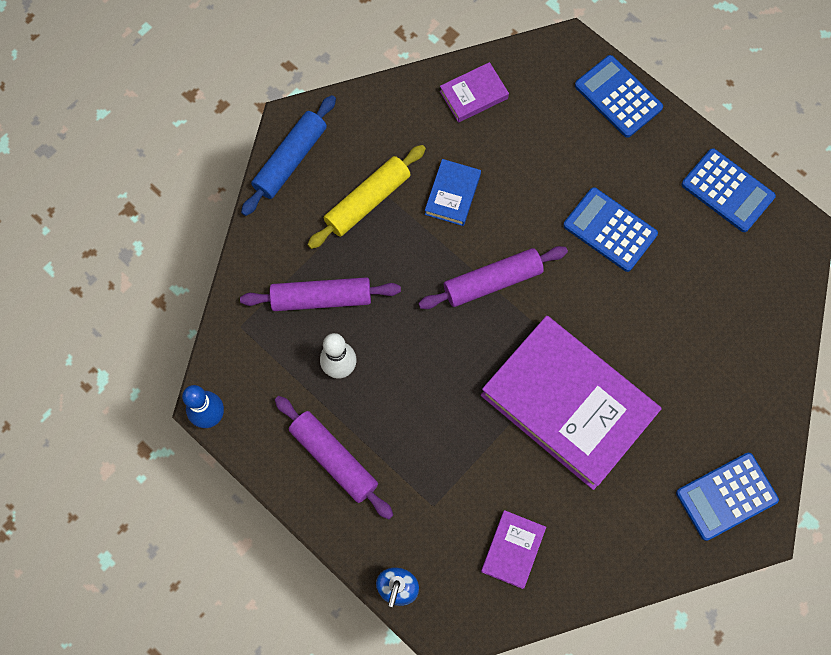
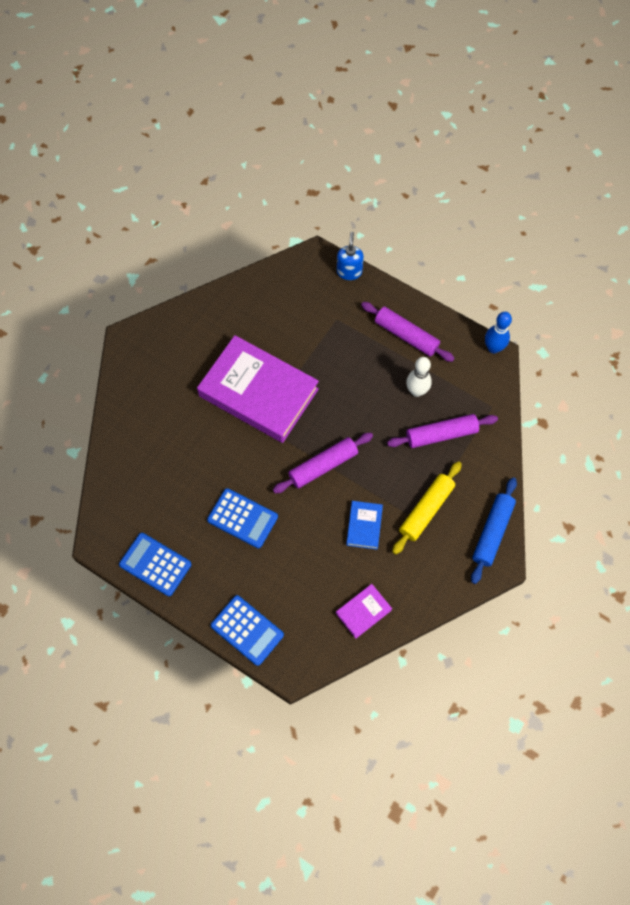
camera: 170 degrees right, 5 degrees down
purple book [481,510,546,589] -> none
blue calculator [676,453,779,541] -> none

